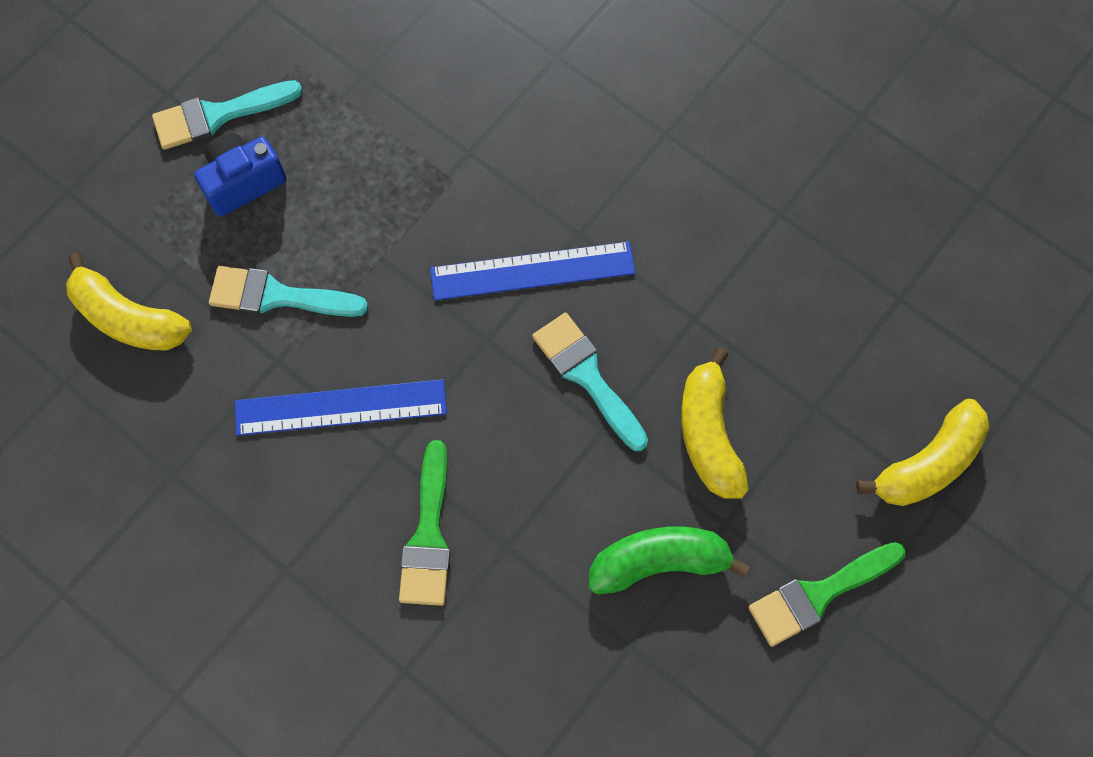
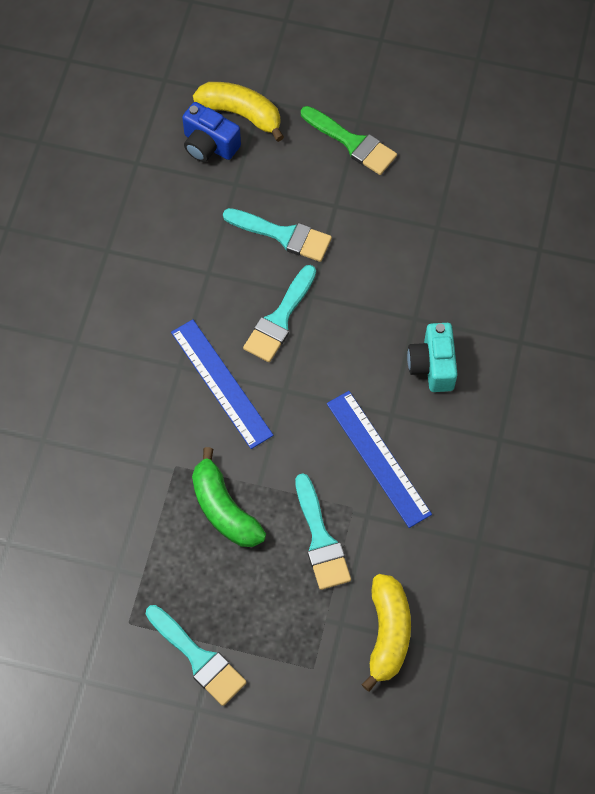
camera: 115 degrees left, 5 degrees down
blue camera [194,133,287,217] -> blue camera moved to [182,102,241,162]
green brush [399,440,451,606] -> turquoise camera [407,323,458,392]
green banana [589,527,750,594] -> green banana moved to [192,447,266,547]
yellow banana [681,348,749,499] -> turquoise brush [223,208,332,262]

